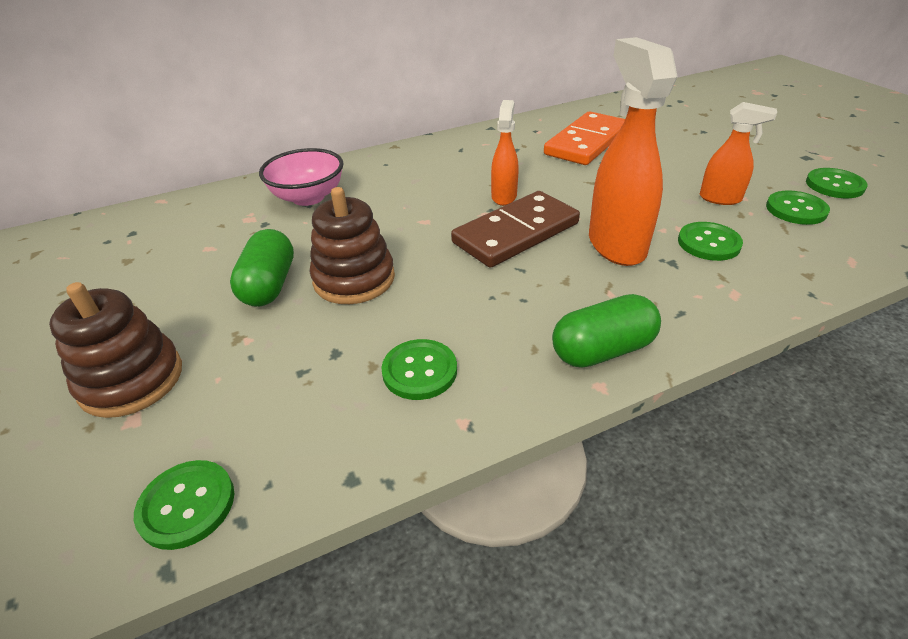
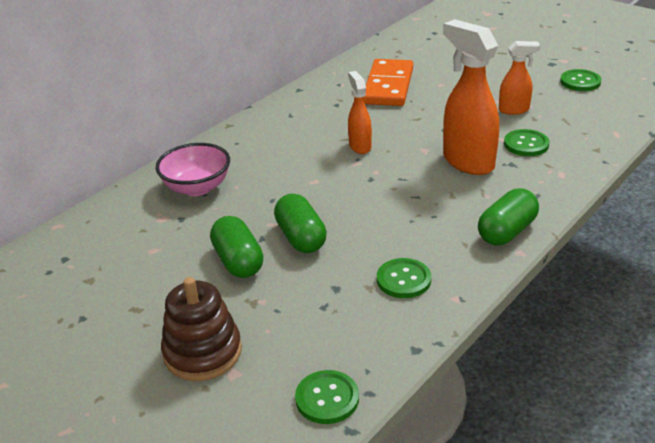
camera: 25 degrees left, 5 degrees down
brown stacking toy [310,187,395,304] -> green capsule [274,194,327,253]
brown domino [451,191,580,268] -> none
green button [766,190,830,225] -> none

